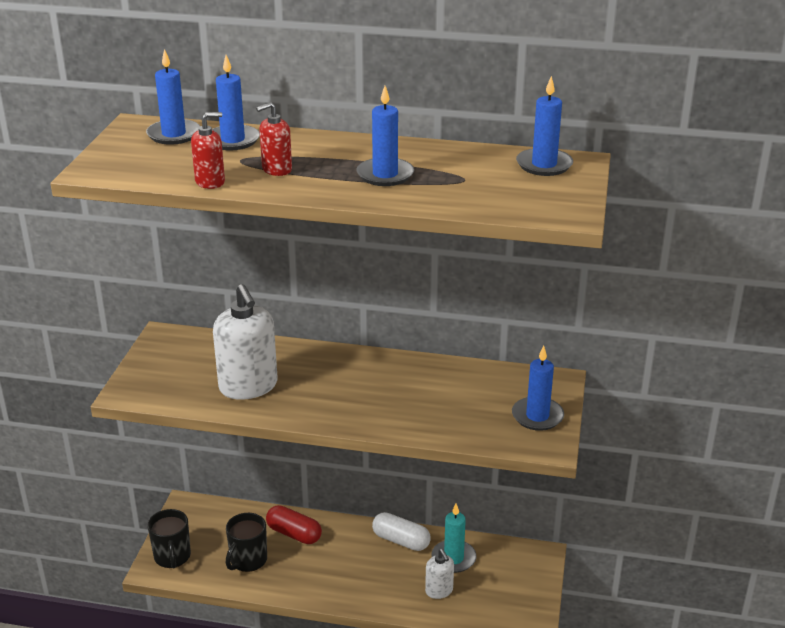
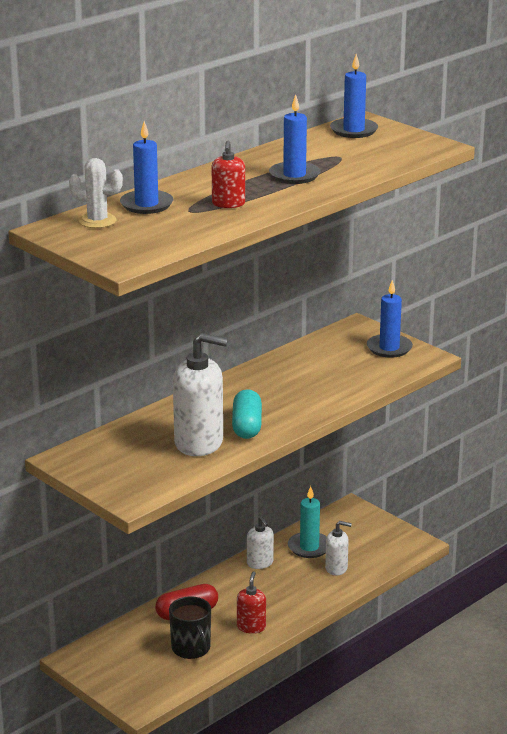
camera: 55 degrees left, 5 degrees down
blue candle [146,49,200,145] -> white cactus [69,158,123,228]
black mug [148,509,191,569] -> none
red soap dispenser [191,112,225,189] -> red soap dispenser moved to [237,571,266,634]
white capsule [372,512,430,551] -> white soap dispenser [247,517,274,569]
none -> turquoise capsule [232,389,262,439]

